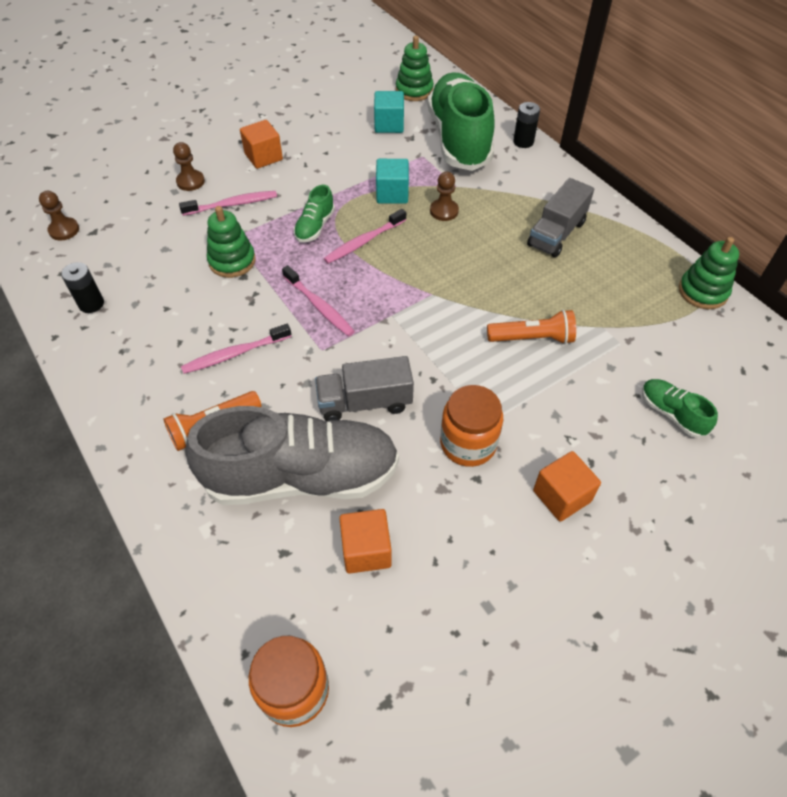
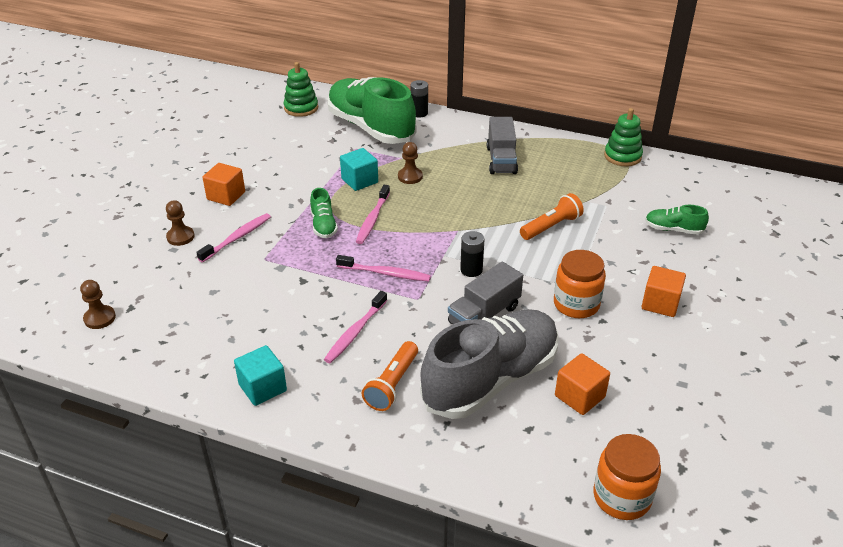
camera: 35 degrees left, 15 degrees down
black battery [61,262,104,313] -> black battery moved to [460,231,484,277]
green stacking toy [207,206,256,278] -> none
turquoise cube [374,91,404,133] -> turquoise cube moved to [234,345,287,406]

